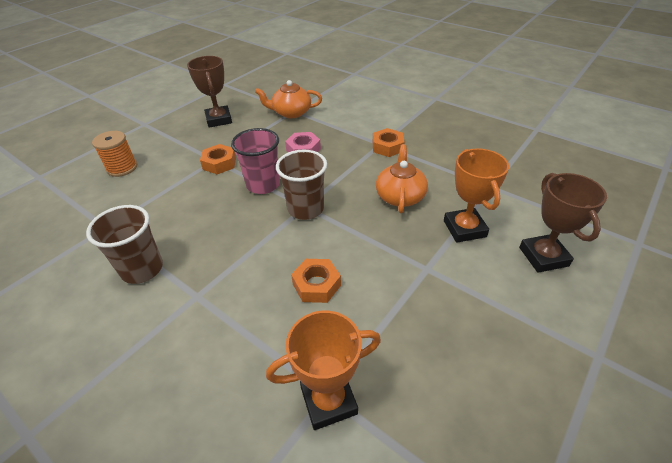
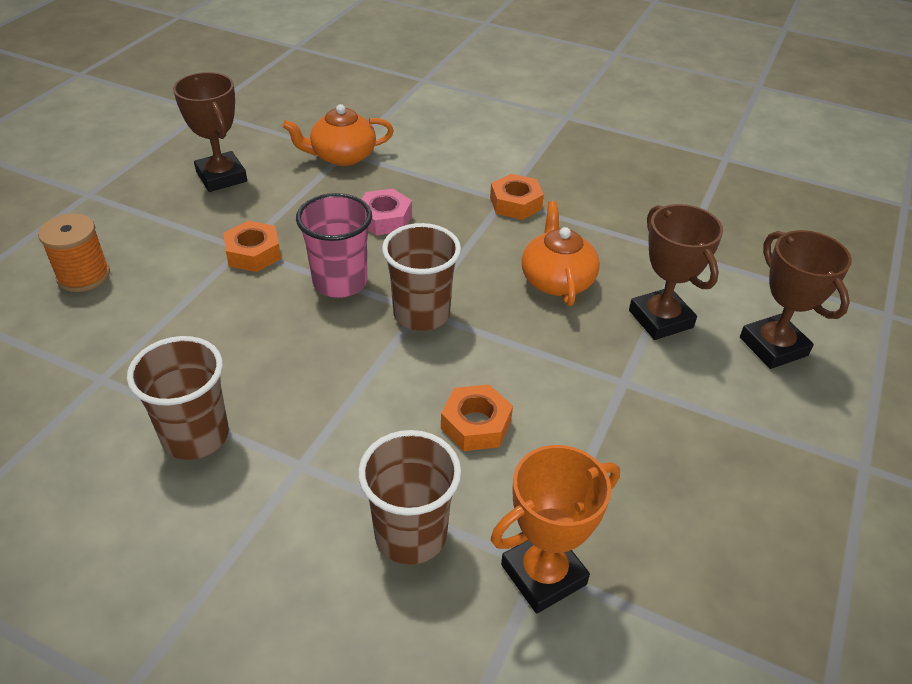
camera: 15 degrees left, 0 degrees up
orange trophy [444,148,509,243] -> brown trophy [629,204,723,340]
none -> brown cup [358,430,461,565]

